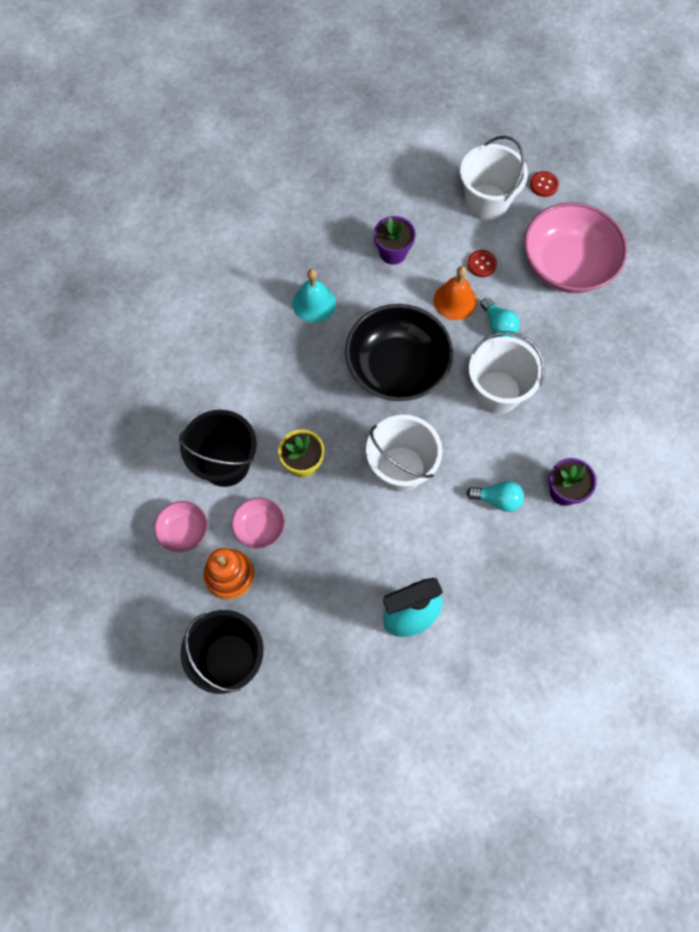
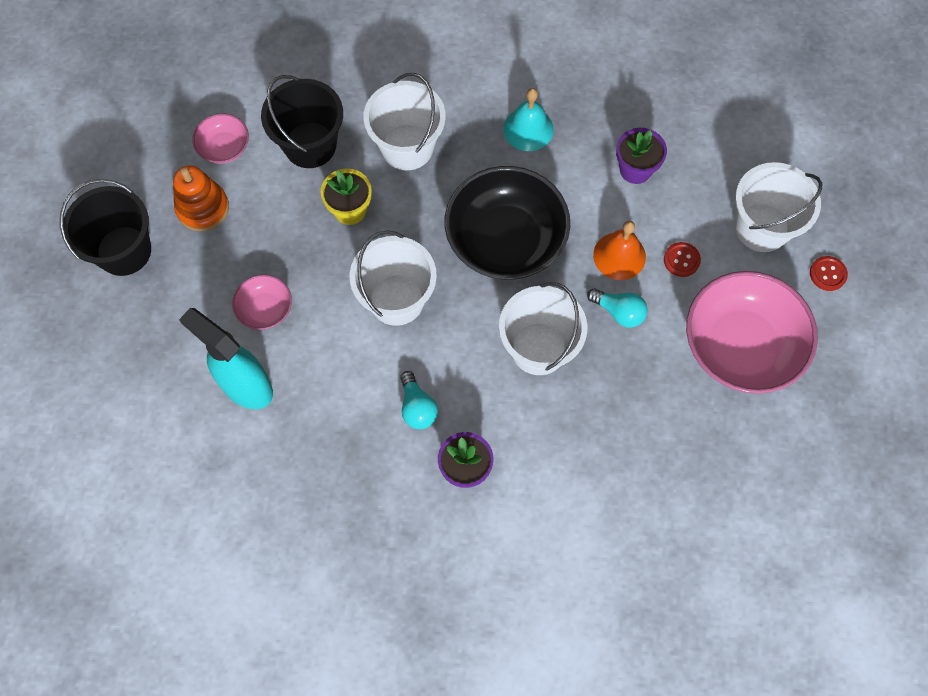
camera: 60 degrees right, 0 degrees up
pink bowl [231,497,285,549] -> pink bowl moved to [232,274,292,330]
turquoise light bulb [481,298,520,337] -> turquoise light bulb turned 90 degrees counterclockwise [587,288,648,328]
none -> white bucket [363,73,446,170]

